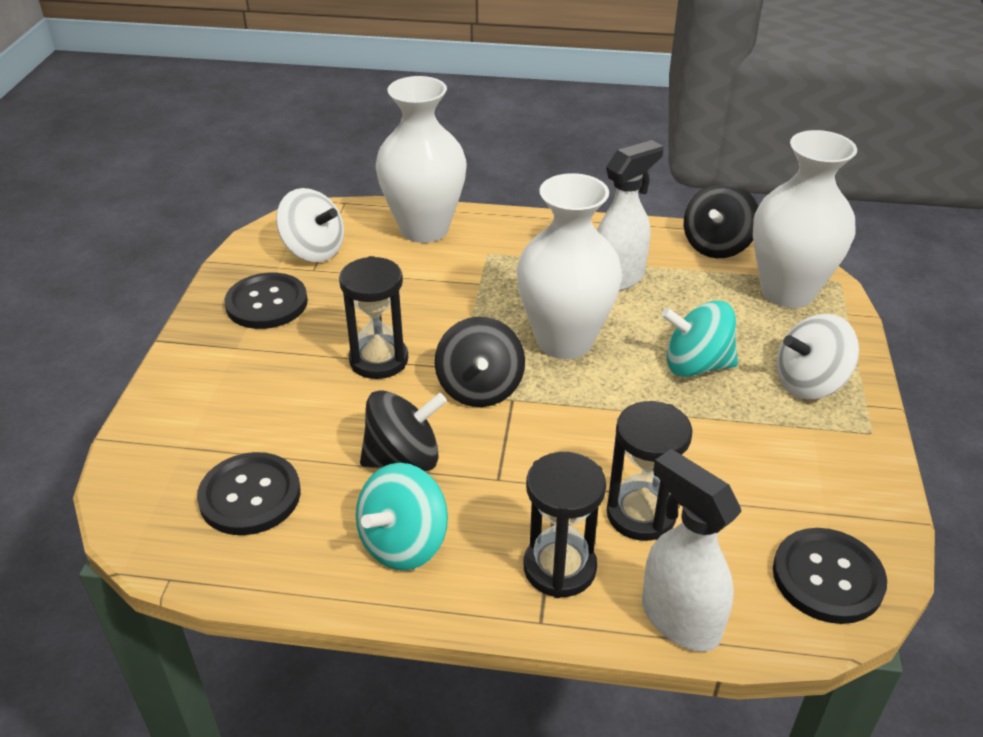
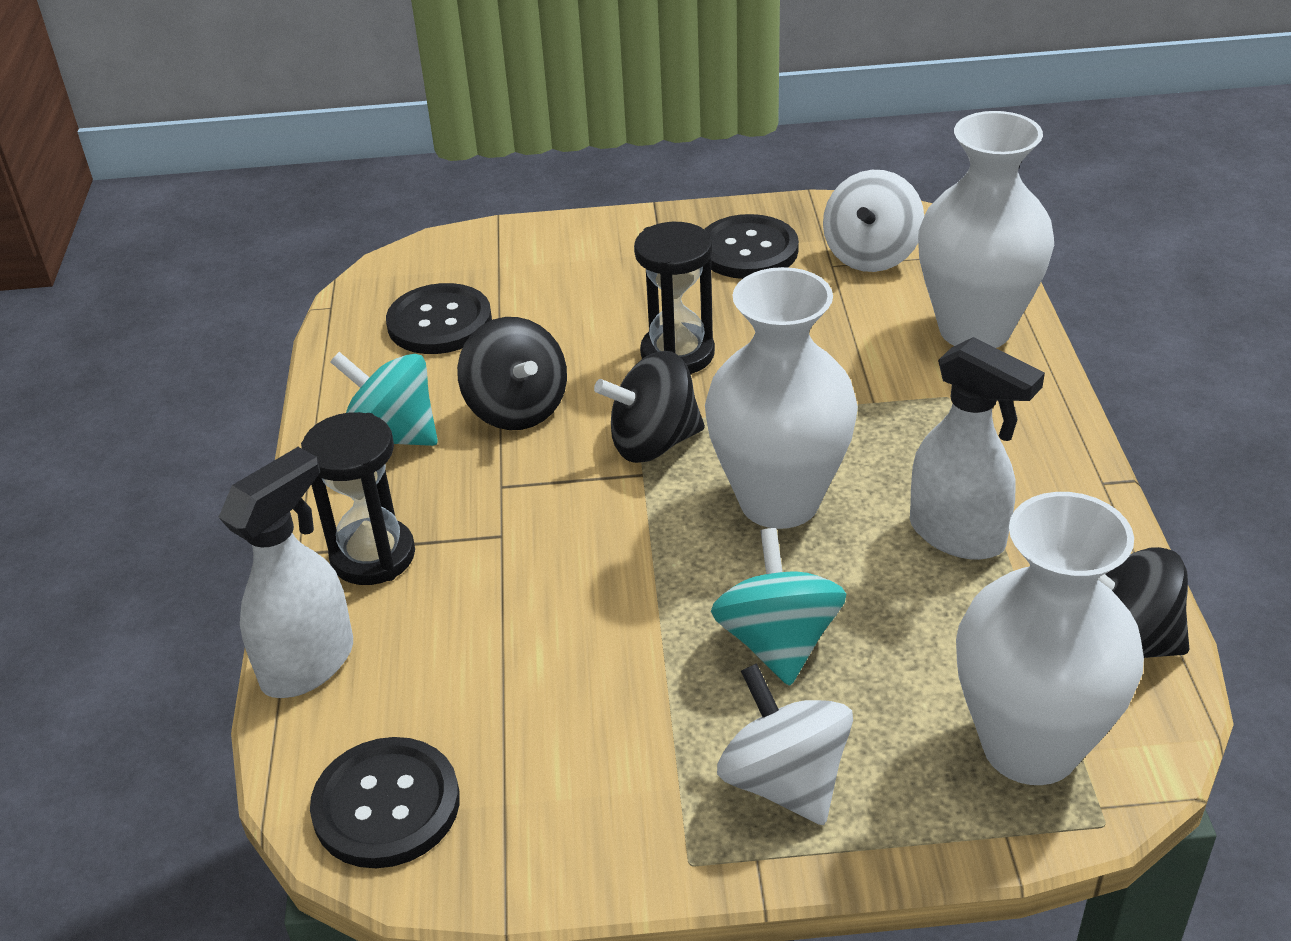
camera: 80 degrees right, 0 degrees up
black hourglass [607,401,693,541] -> none

